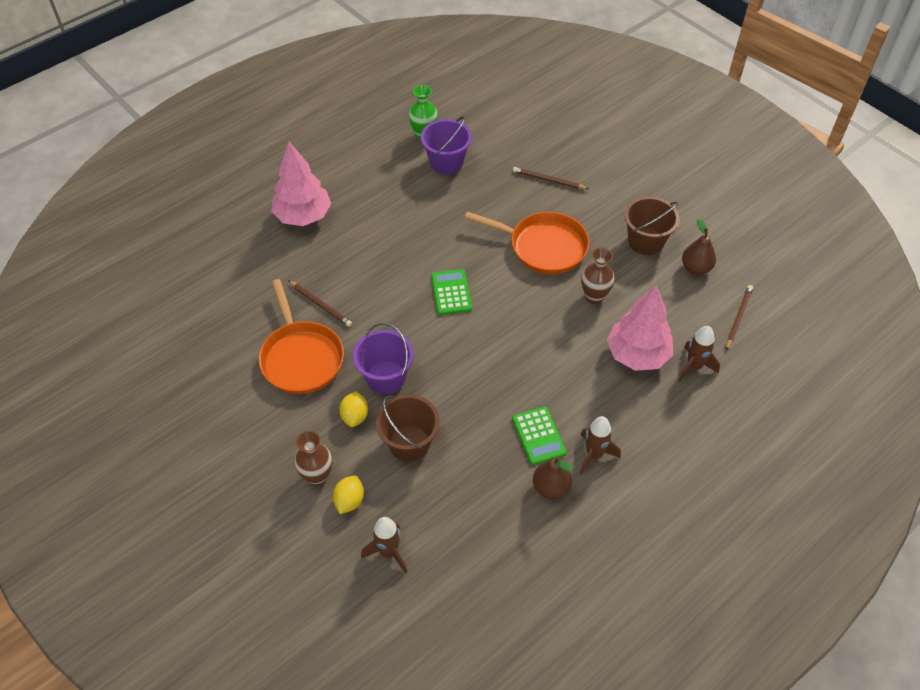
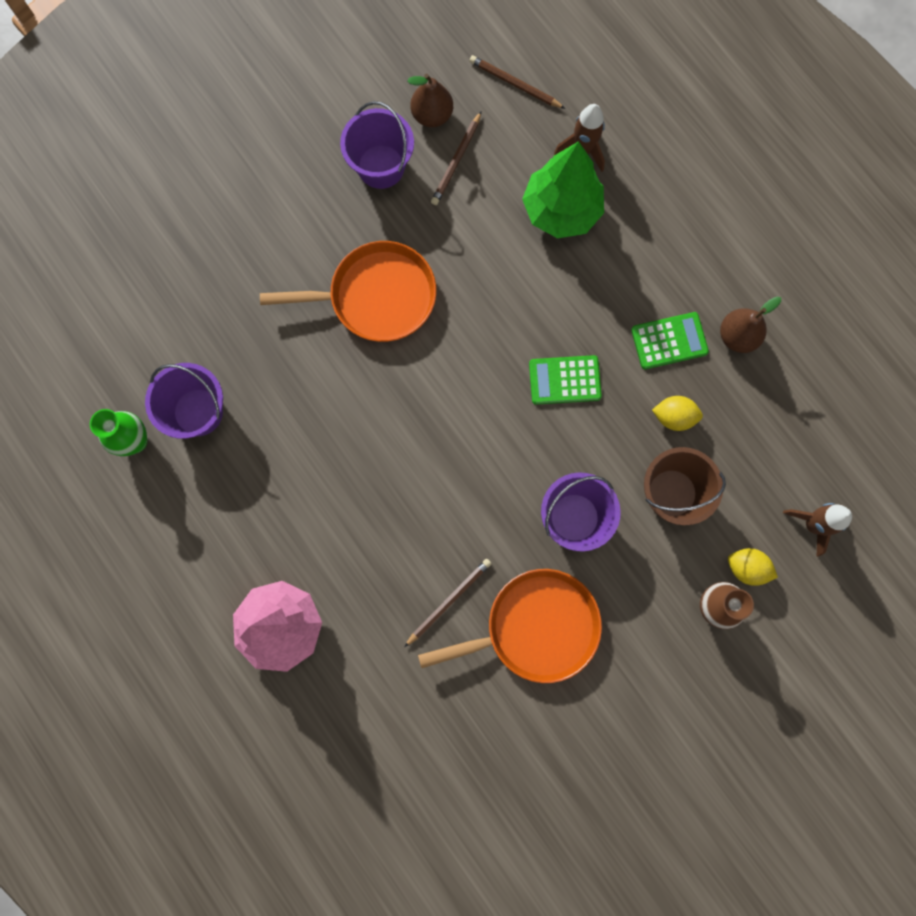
camera: 85 degrees left, 25 degrees up
yellow lemon [339,391,368,427] -> yellow lemon moved to [652,396,703,431]
green calculator [431,269,472,315] -> green calculator moved to [529,355,602,405]
orange pan [465,212,589,274] -> orange pan turned 60 degrees clockwise [260,241,436,342]
brown pencil [513,167,589,189] -> brown pencil moved to [431,112,481,205]
brown rocket [580,416,621,475] -> none
brown vase [581,247,615,304] -> none
pink tree [607,285,673,371] -> green tree [522,141,604,238]
brown bucket [624,196,680,255] -> purple bucket [340,101,414,189]

